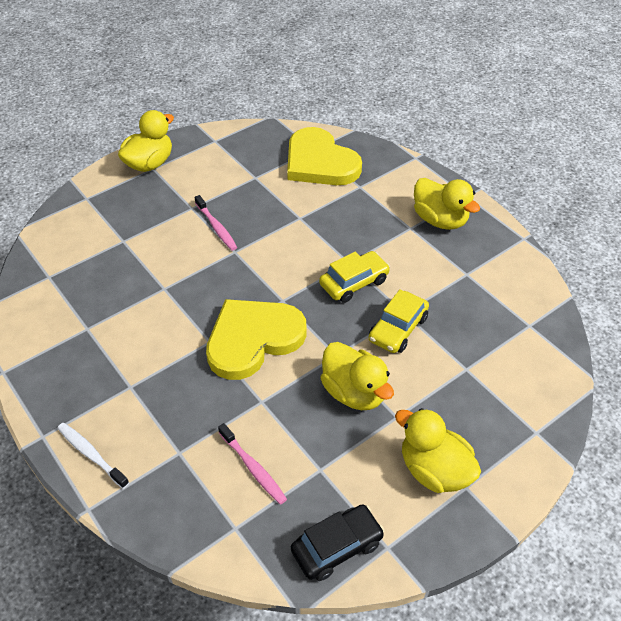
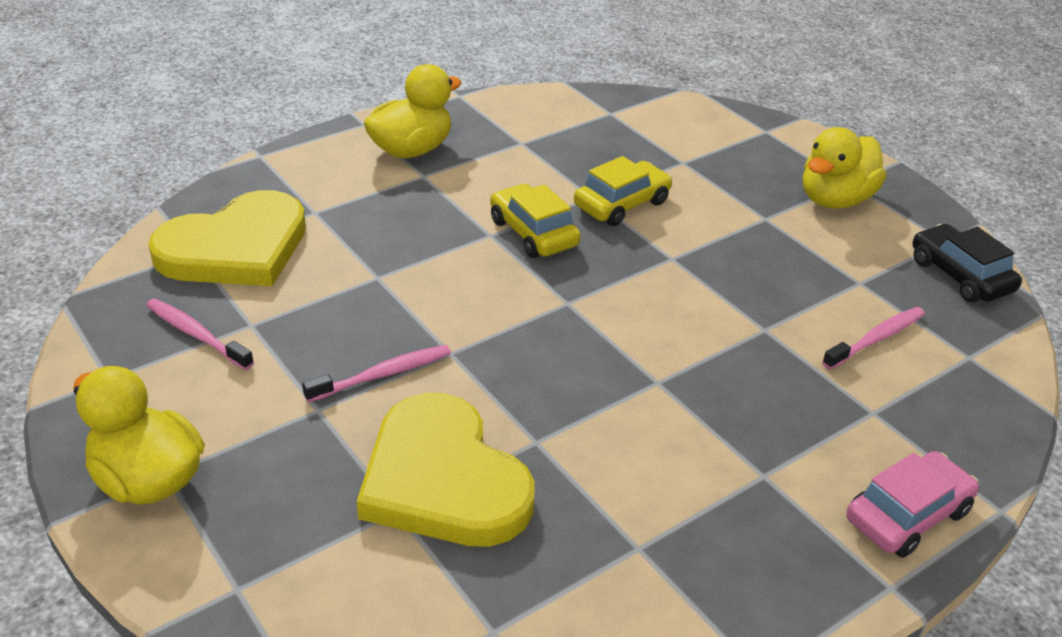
camera: 90 degrees left, 10 degrees down
white toothbrush [57,423,129,489] -> pink car [846,451,979,558]
yellow heart [206,299,307,380] -> yellow heart moved to [357,393,535,547]
yellow duck [320,342,394,410] -> none
yellow car [369,289,429,353] -> yellow car turned 75 degrees counterclockwise [574,156,672,226]
none -> pink toothbrush [146,298,254,370]

